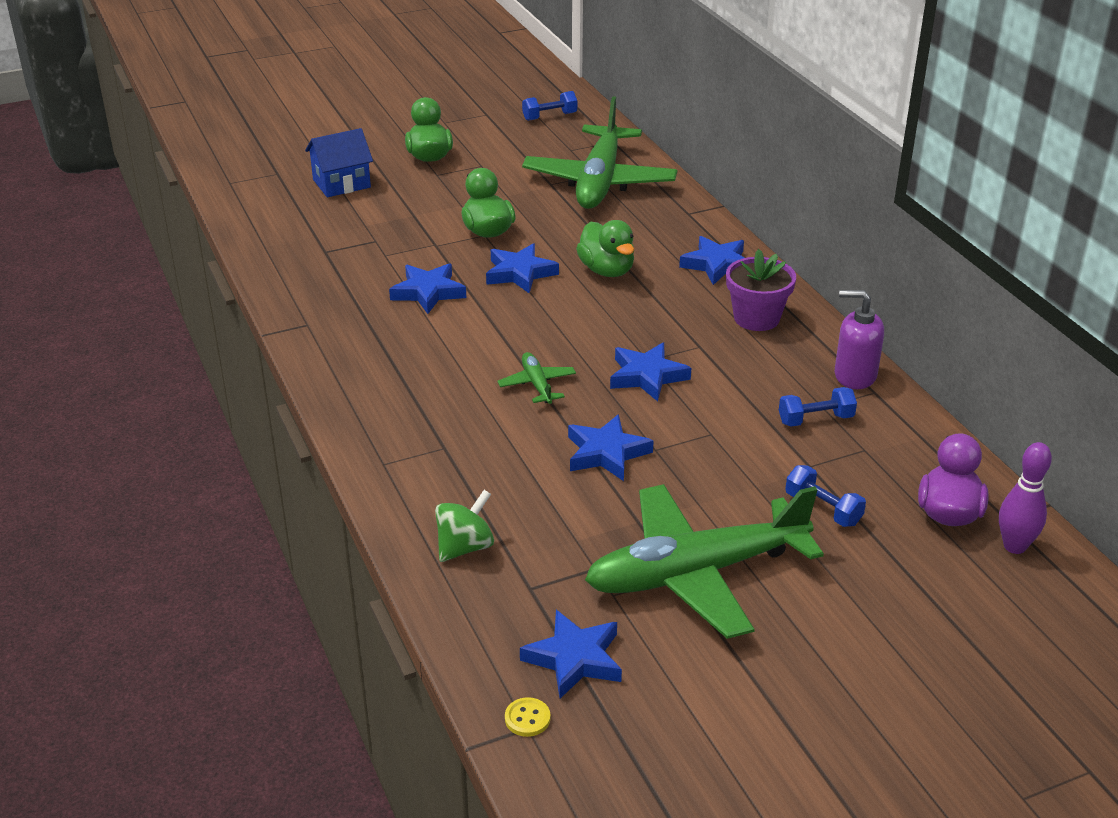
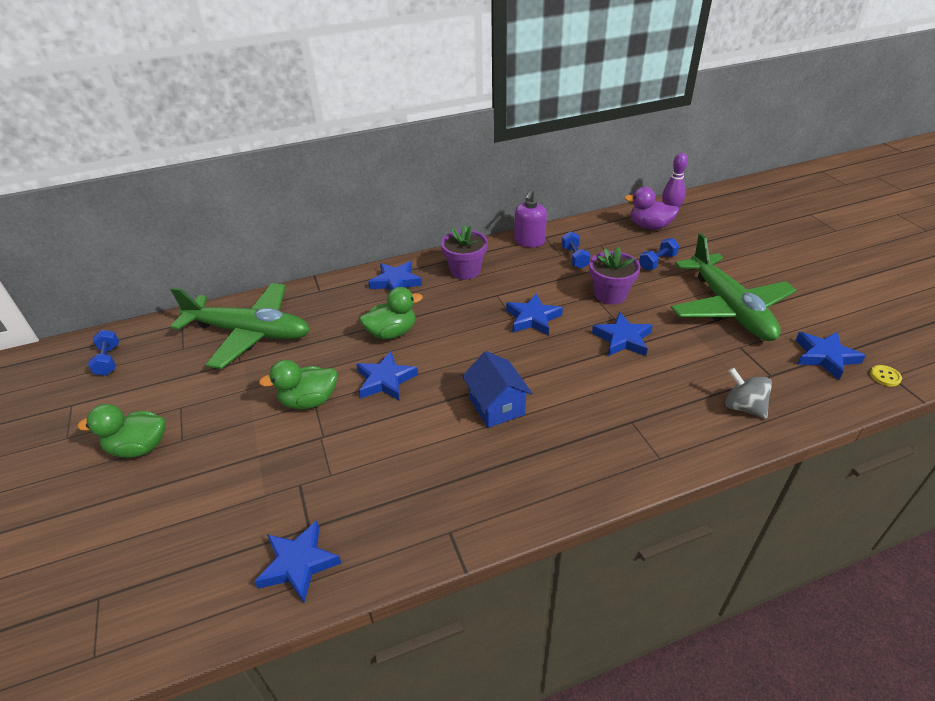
camera: 85 degrees left, 5 degrees up
blue house [305,128,373,197] -> blue house moved to [462,351,532,428]
blue star [389,263,466,314] -> blue star moved to [254,520,341,603]
green spinning top [435,490,494,562] -> grey spinning top [725,368,772,419]
green plane [497,352,576,404] -> none
none -> purple flower pot [589,247,640,304]

